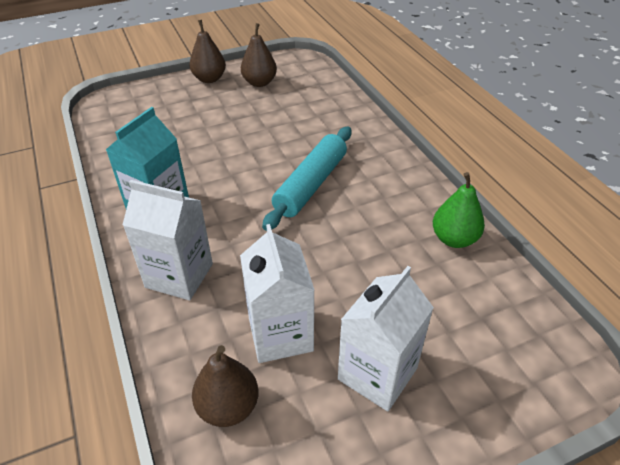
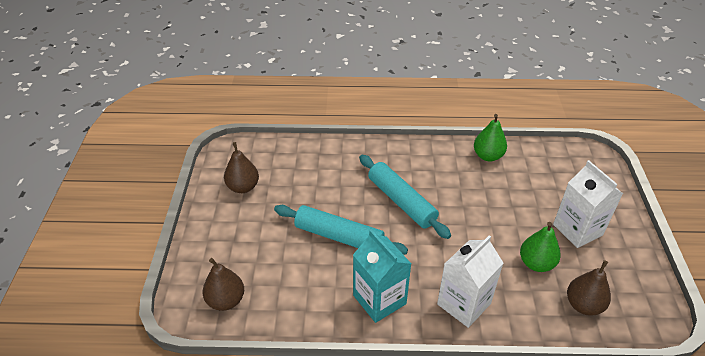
camera: 65 degrees left, 0 degrees up
brown pear [189,20,226,83] -> brown pear moved to [203,258,244,311]
white carton [240,224,314,363] -> green pear [520,222,561,272]
none -> turquoise rolling pin [274,205,408,255]

